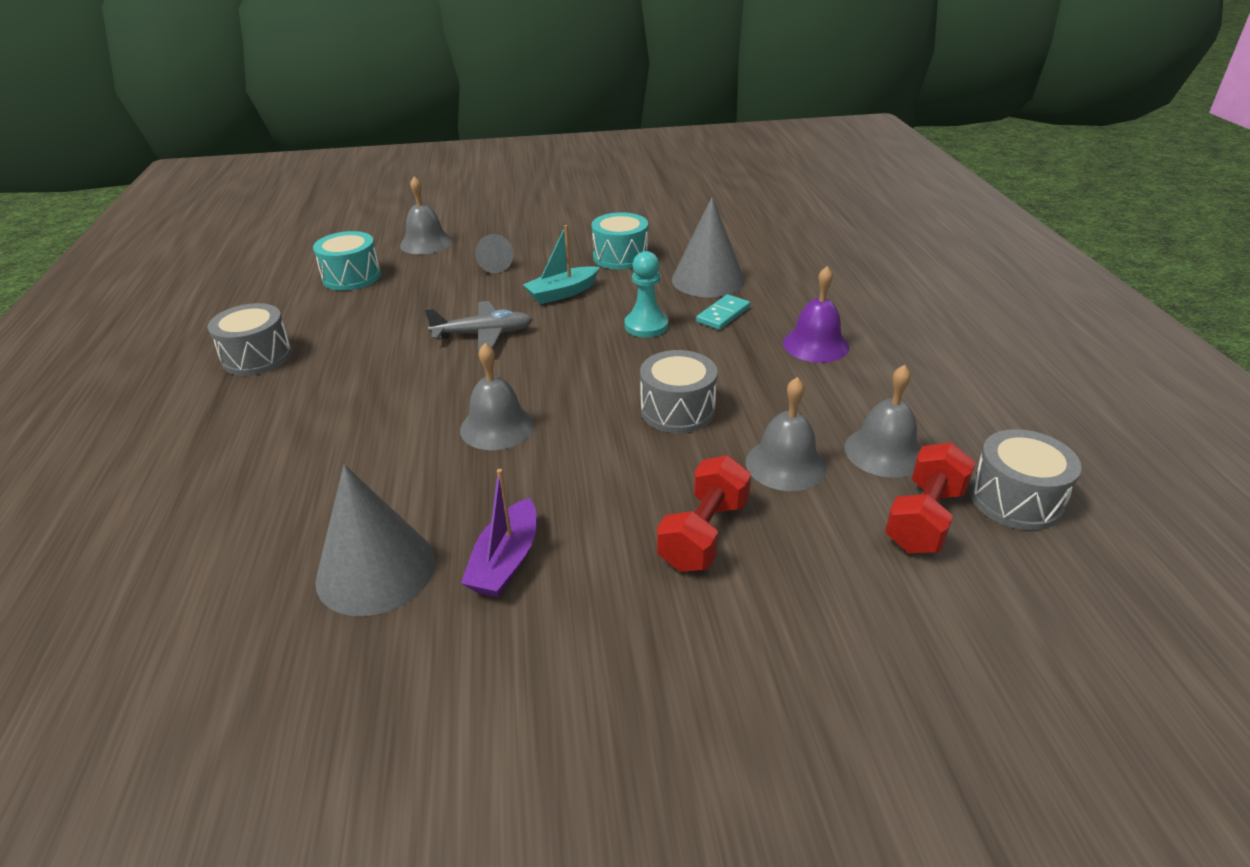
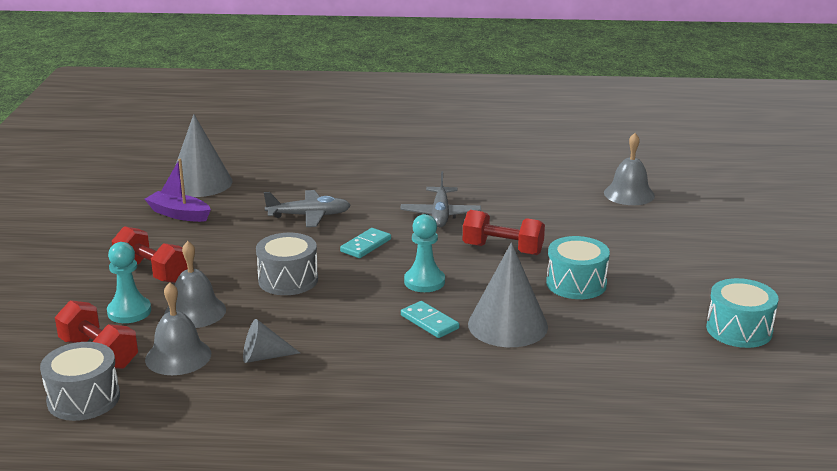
camera: 100 degrees right, 10 degrees down
grey drum [208,303,292,376] -> none
turquoise drum [313,231,381,291] -> turquoise drum moved to [706,278,779,348]
grey bell [460,343,535,450] -> grey plane [264,190,351,227]
grey cone [475,234,513,273] -> grey cone moved to [243,319,300,363]
turquoise boat [523,225,600,304] -> red dumbbell [463,210,545,255]
purple bell [783,266,849,363] -> none
none -> turquoise pawn [107,242,151,323]
none -> turquoise domino [340,228,391,258]

